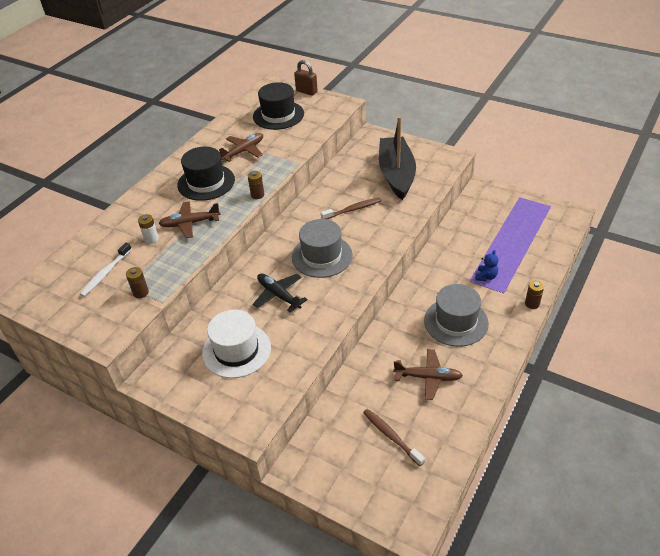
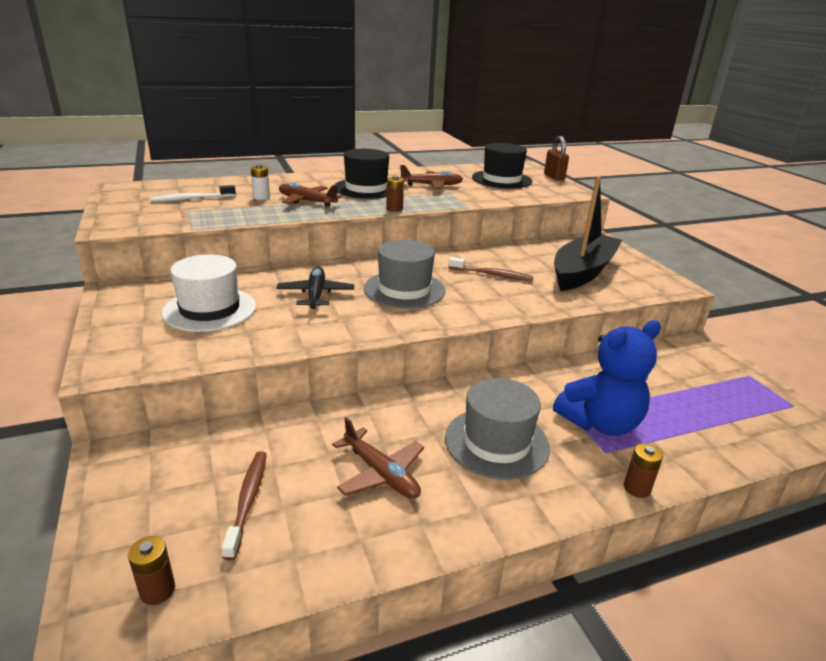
camera: 35 degrees right, 15 degrees down
brown battery [126,267,149,298] -> brown battery moved to [128,536,175,605]
blue teddy bear [476,250,498,281] -> blue teddy bear [553,320,661,436], size x2.25

